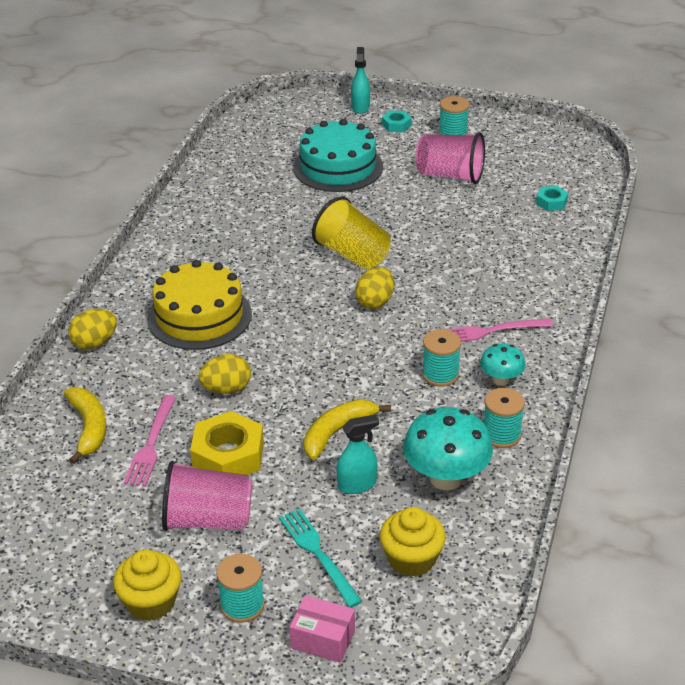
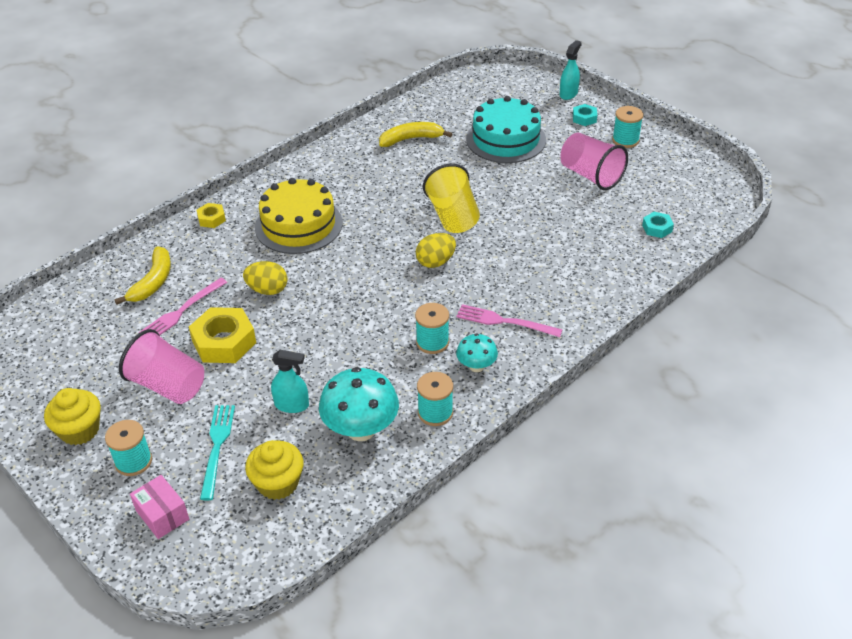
camera: 30 degrees right, 5 degrees up
yellow egg [68,309,117,349] -> yellow nut [196,203,226,228]
yellow banana [304,399,391,460] -> yellow banana moved to [379,122,452,147]

